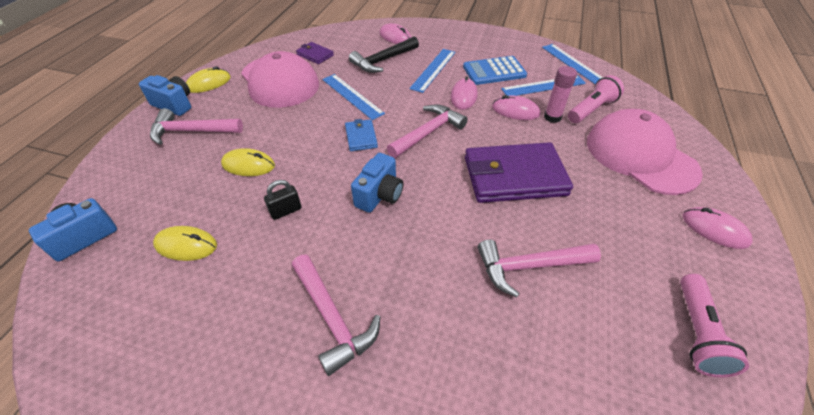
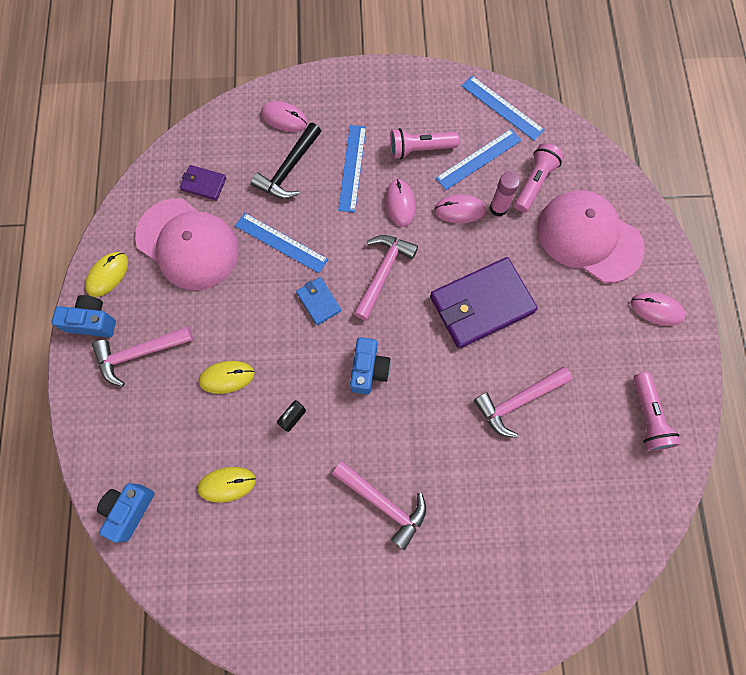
camera: 20 degrees left, 25 degrees up
blue calculator [463,56,527,85] -> pink flashlight [390,128,459,159]

